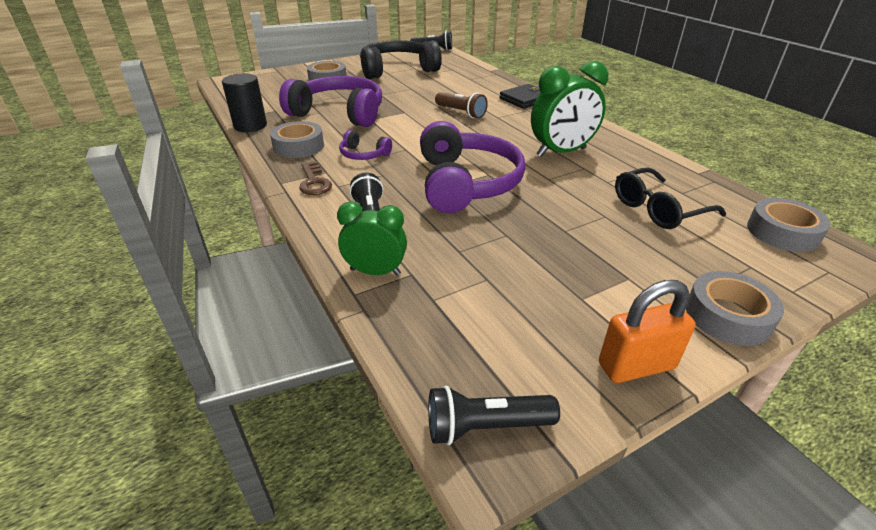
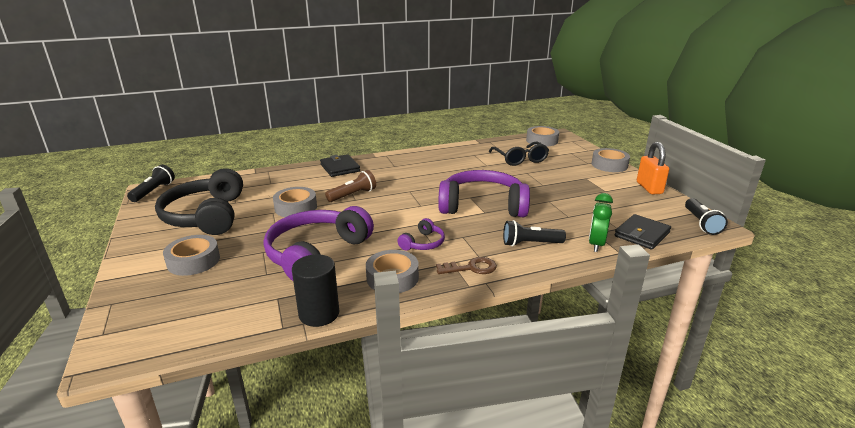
camera: 80 degrees left, 10 degrees down
green clock [531,61,608,157] -> none
none -> grey tape [273,187,317,217]
none -> black wallet [614,214,671,250]

